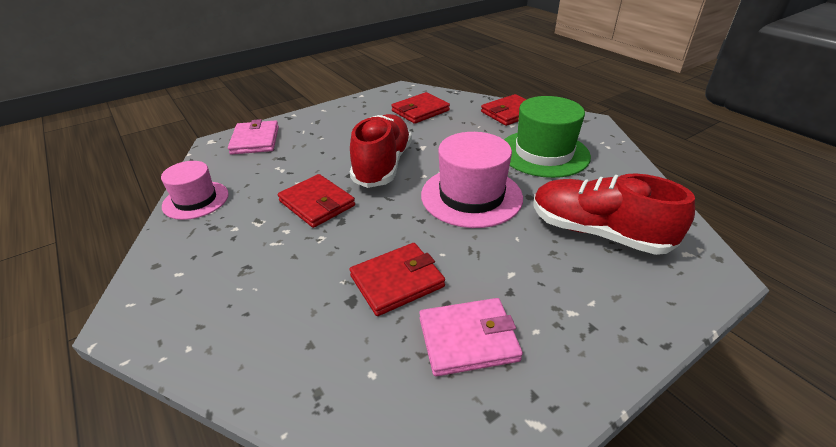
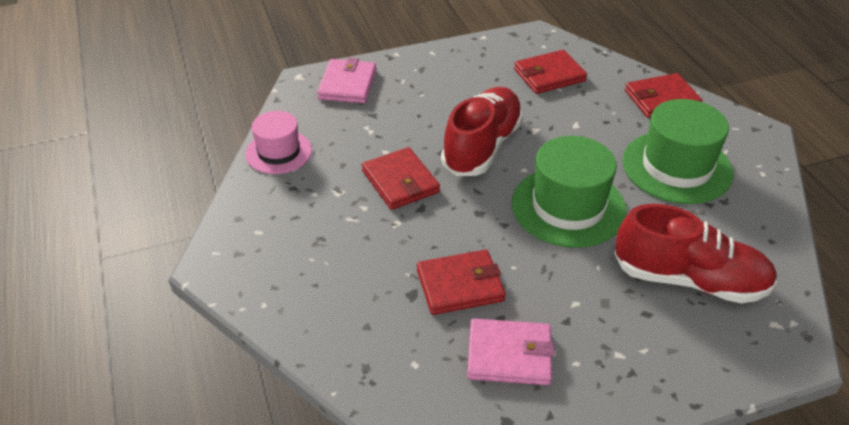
camera: 15 degrees right, 5 degrees up
pink hat [421,132,523,228] -> green hat [512,136,627,248]
red shoe [533,173,695,255] -> red shoe turned 150 degrees clockwise [614,204,777,303]

